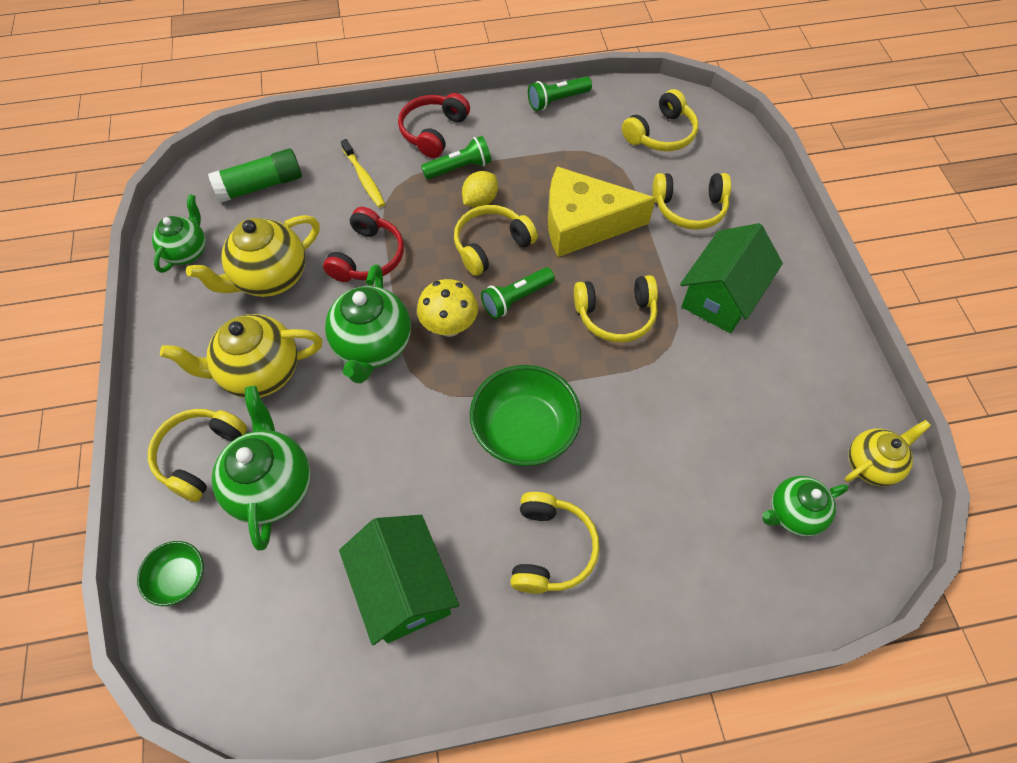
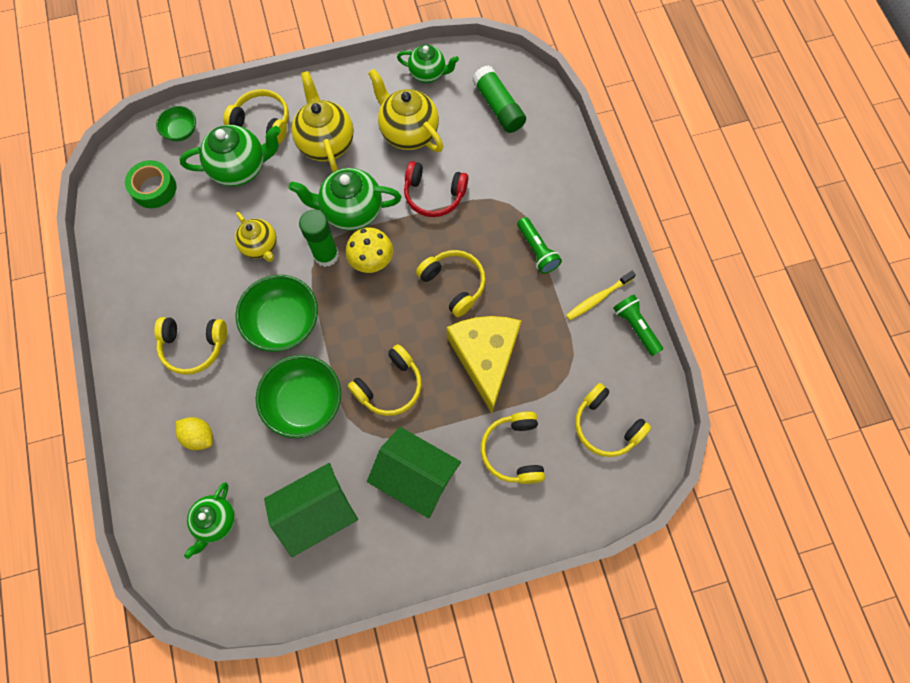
camera: 85 degrees right, 10 degrees up
green house [339,515,459,645] -> green house moved to [264,463,358,557]
yellow toothbrush [341,139,385,207] -> yellow toothbrush moved to [566,271,636,320]
red headphones [398,93,470,158] -> none
yellow lemon [462,171,498,208] -> yellow lemon moved to [176,417,213,450]
green flashlight [481,267,555,319] -> none
yellow headphones [574,275,658,342] -> yellow headphones turned 120 degrees counterclockwise [348,344,422,416]
green teapot [762,476,849,536] -> green teapot turned 135 degrees counterclockwise [184,482,235,559]
yellow teapot [845,420,931,486] -> yellow teapot moved to [235,212,276,262]
none -> green tape [125,160,176,208]
none -> green bowl [256,355,341,438]
none -> green glue stick [299,210,339,267]

